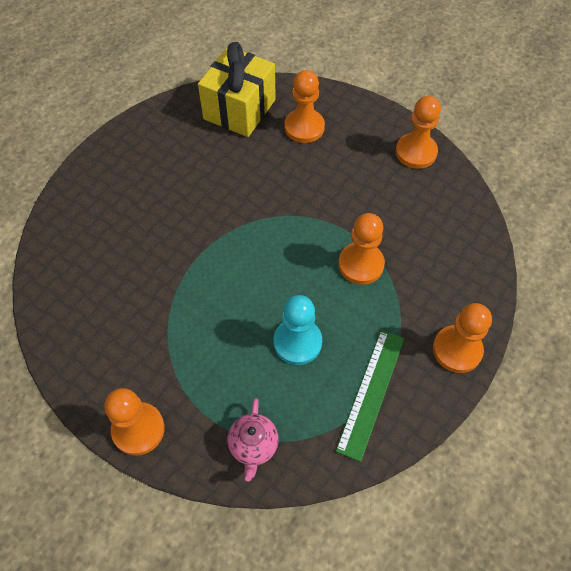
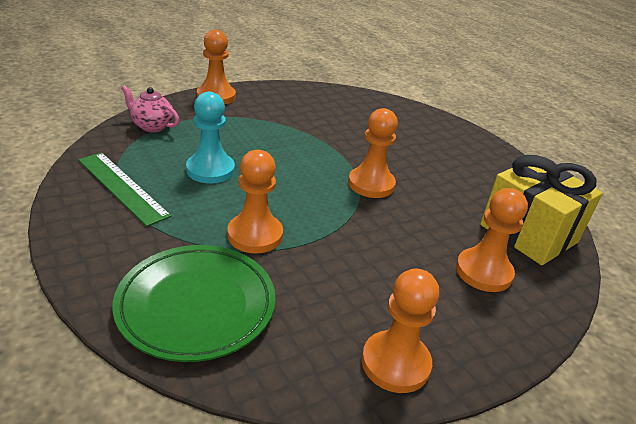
camera: 110 degrees right, 25 degrees down
orange pawn [433,303,492,373] -> orange pawn moved to [348,108,398,198]
none -> green plate [112,245,276,362]

